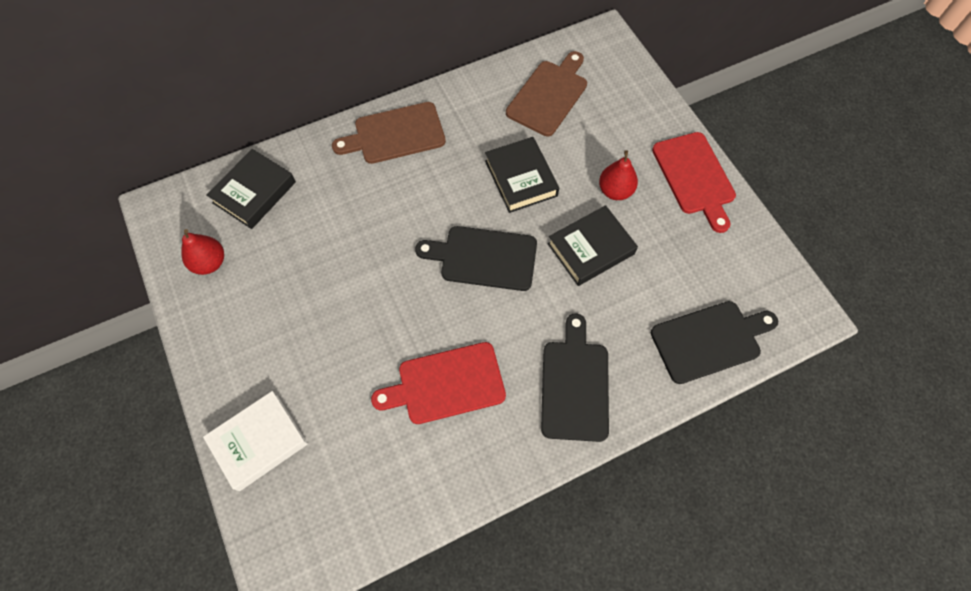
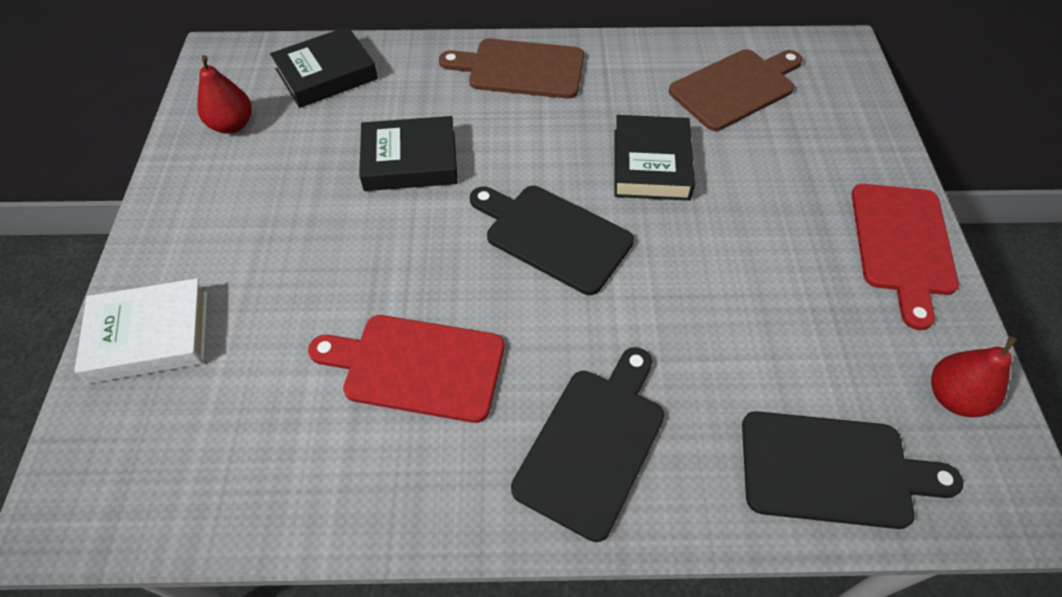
camera: 25 degrees right, 10 degrees down
black book [548,205,638,286] -> black book moved to [359,116,458,191]
red pear [599,150,638,200] -> red pear moved to [931,336,1016,417]

